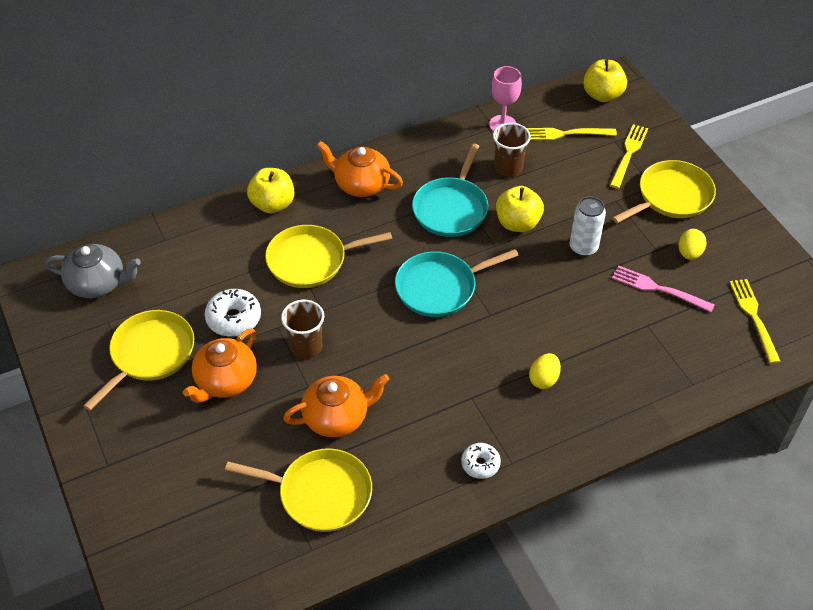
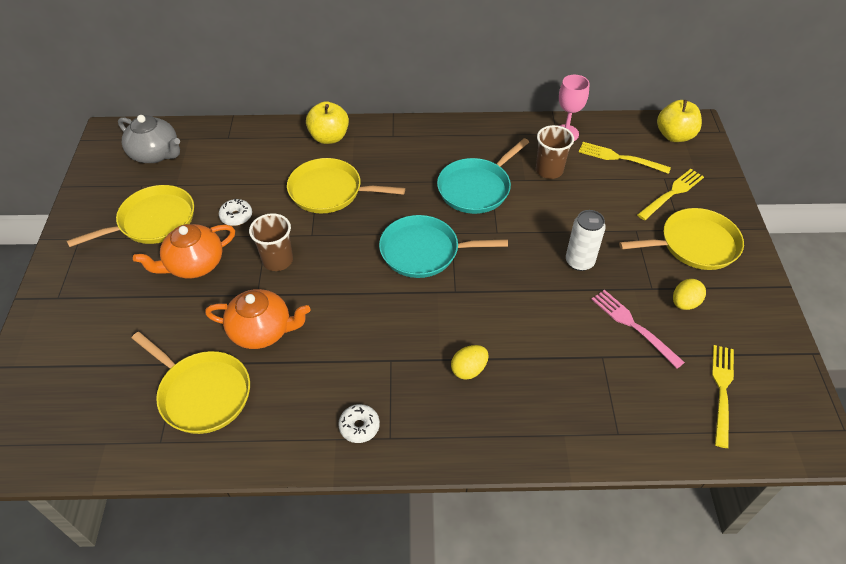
camera: 25 degrees right, 0 degrees up
white donut [205,289,261,337] -> white donut [219,198,252,226], size x0.64
orange teapot [316,141,403,197] -> none
yellow apple [496,186,544,232] -> none

